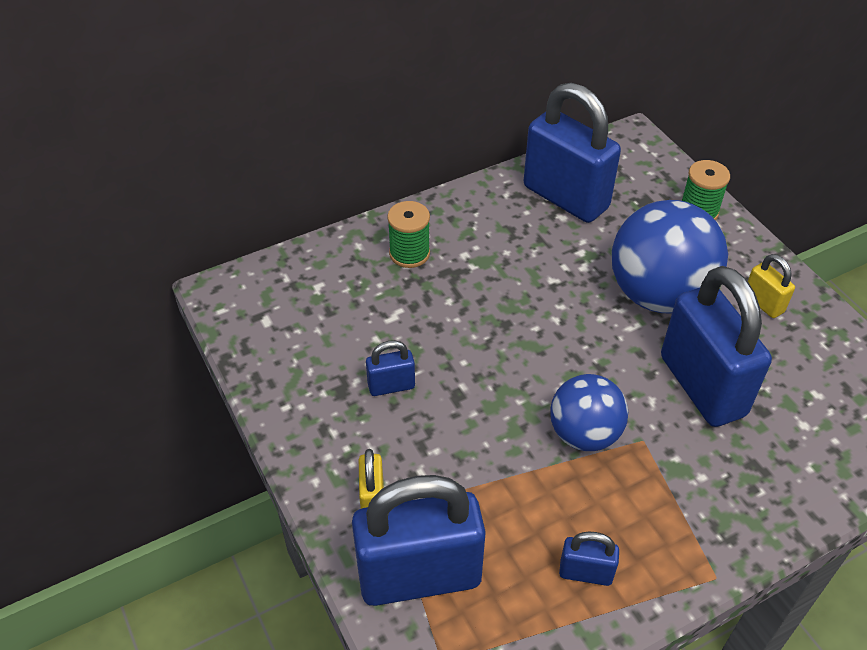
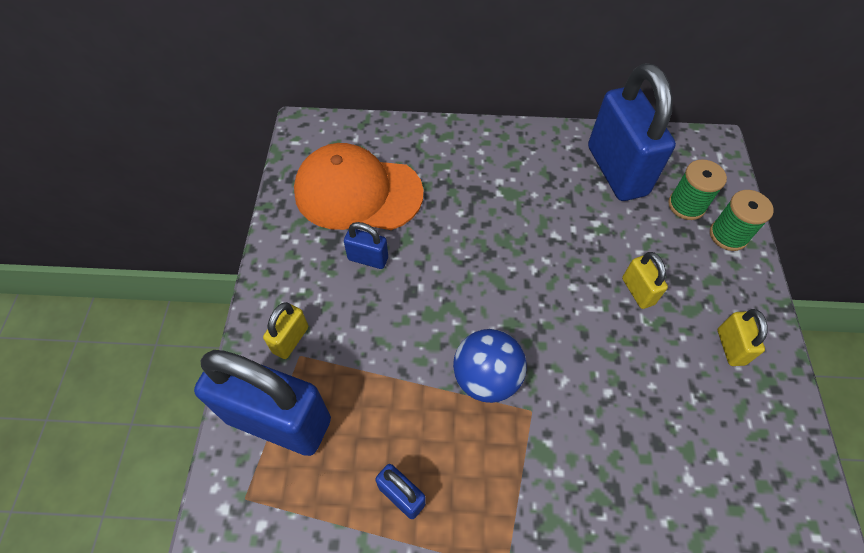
camera: 30 degrees right, 10 degrees up
green spool [387,201,430,268] -> green spool moved to [668,159,727,220]
blue ball [612,200,728,314] -> yellow padlock [622,252,668,309]
blue padlock [661,266,772,427] -> none
none -> orange cap [294,143,423,230]

